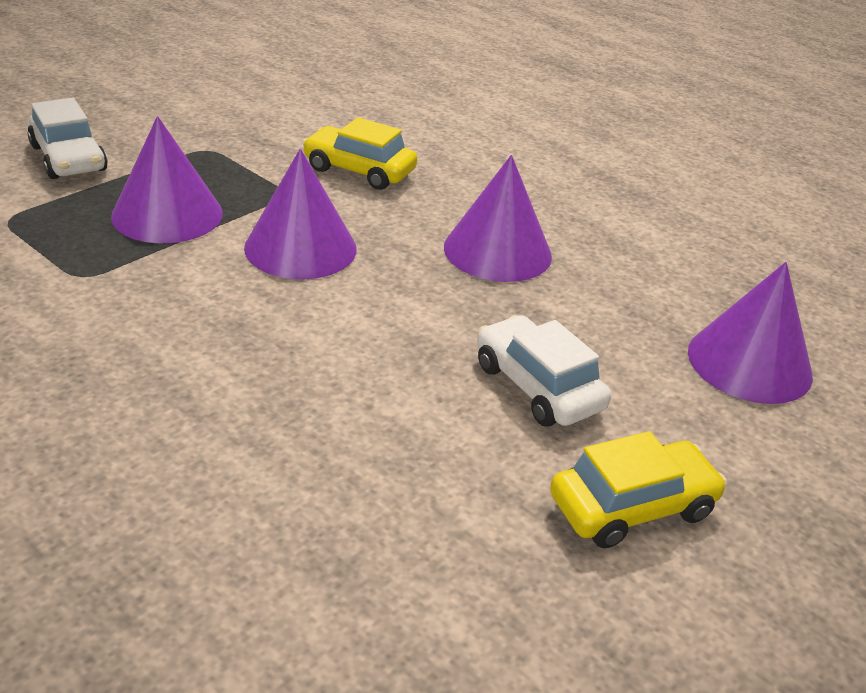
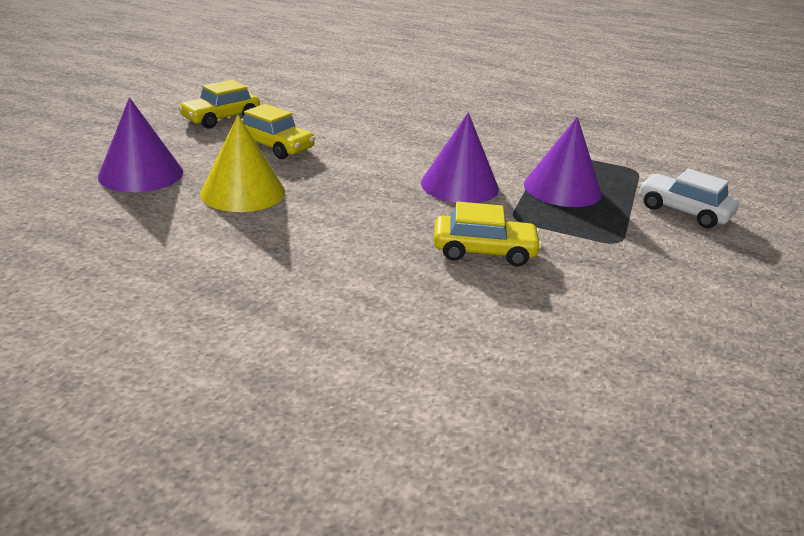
camera: 160 degrees right, 5 degrees down
purple cone [444,155,552,282] -> none
white car [477,315,611,427] -> yellow car [241,104,315,159]
none -> yellow cone [200,115,285,212]

